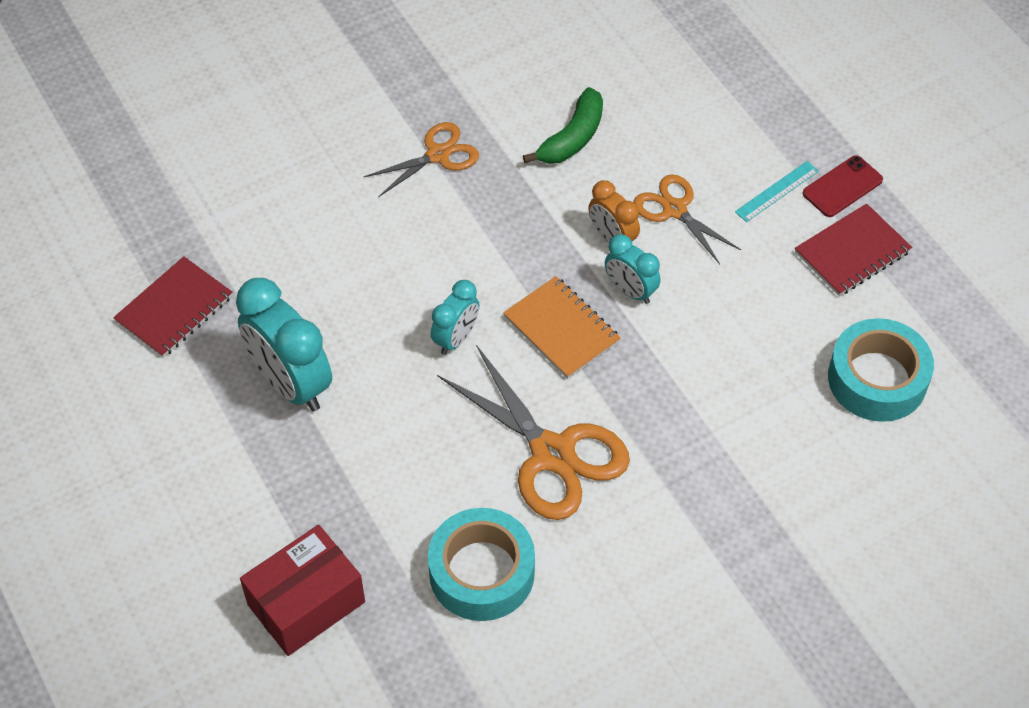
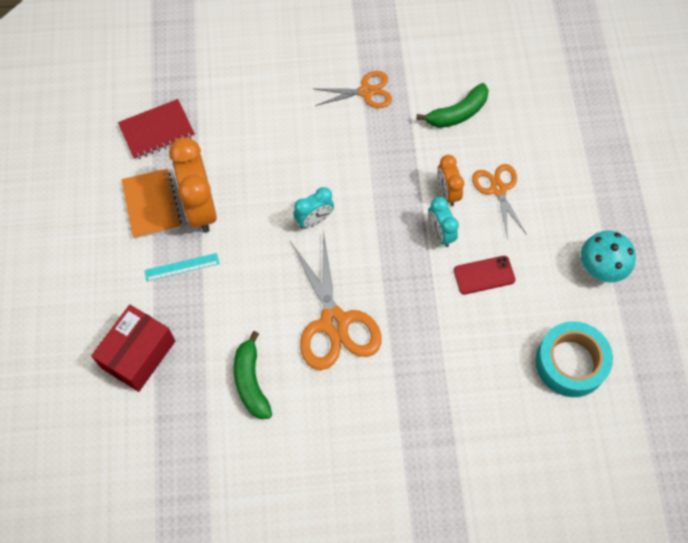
camera: 25 degrees right, 10 degrees up
turquoise clock [236,278,332,411] -> orange clock [169,137,217,233]
red box [240,525,365,656] -> red box turned 45 degrees counterclockwise [91,305,175,392]
turquoise tape [428,508,535,621] -> green banana [234,331,272,419]
orange notebook [503,276,621,379] -> orange notebook moved to [121,169,182,239]
turquoise ruler [735,161,819,222] -> turquoise ruler moved to [144,253,219,281]
red notebook [795,203,912,296] -> turquoise mushroom [581,231,636,282]
red phone [803,155,883,217] -> red phone moved to [454,256,516,295]

